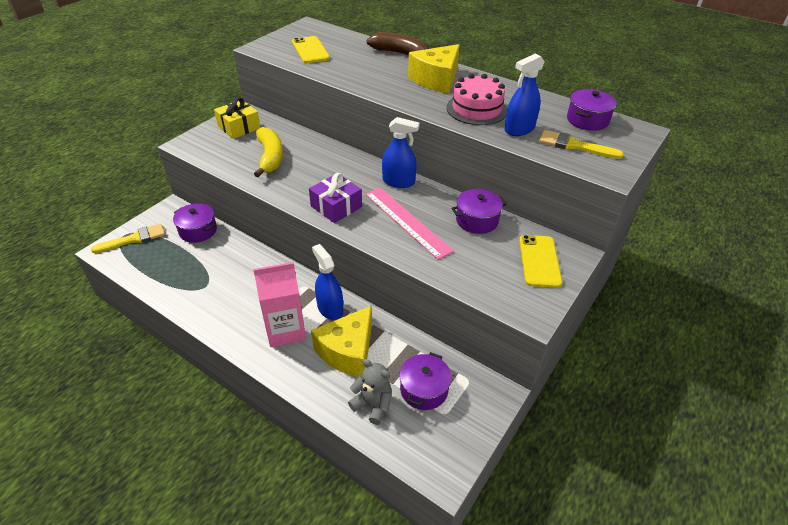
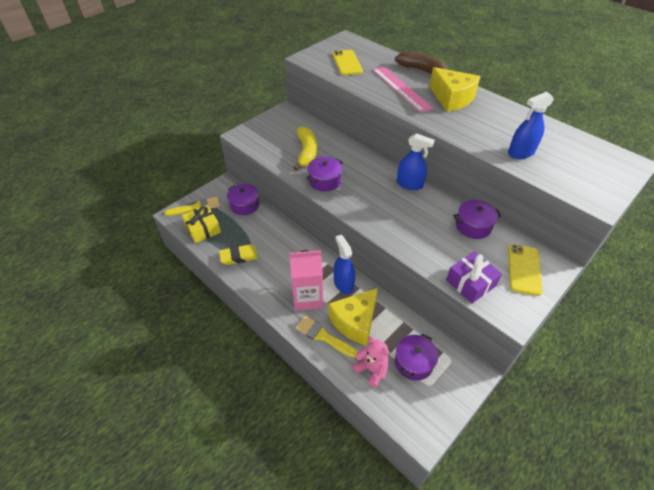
camera: 10 degrees right, 5 degrees up
yellow gift [214,97,261,139] -> yellow gift moved to [182,205,221,243]
purple gift [309,173,362,223] -> purple gift moved to [446,251,502,303]
grey teddy bear [348,359,392,425] -> pink teddy bear [353,337,390,387]
pink ruler [365,188,454,260] -> pink ruler moved to [373,66,433,113]
yellow cheese [408,44,460,93] -> yellow cheese turned 90 degrees counterclockwise [429,67,481,112]
pink cake [446,74,507,125] -> none
yellow brush [539,130,624,159] -> yellow brush moved to [296,316,358,358]
purple pot [567,89,617,131] -> purple pot moved to [306,157,343,191]
none -> yellow eraser [219,244,258,265]

